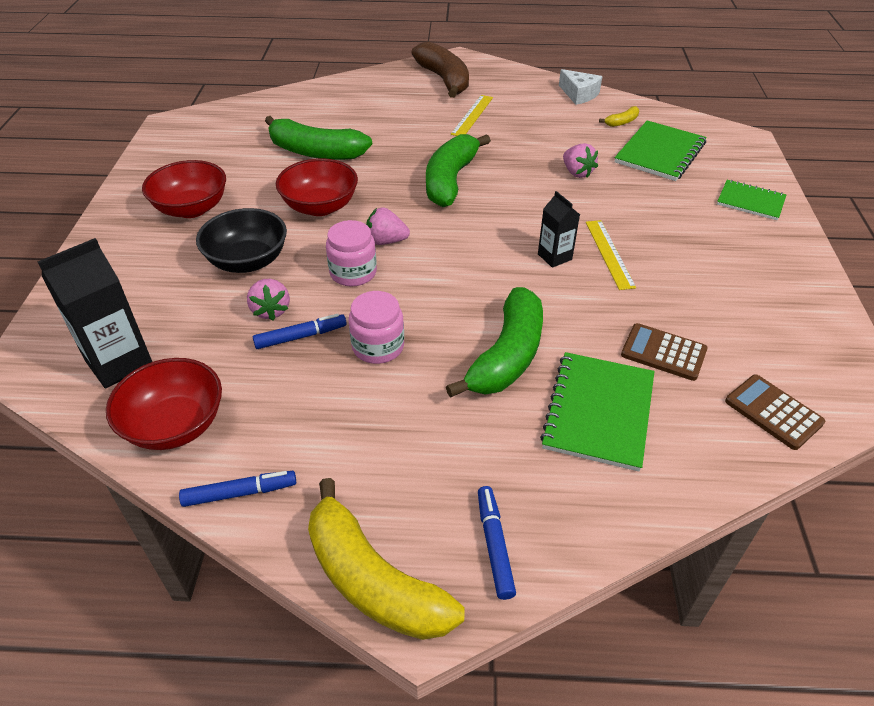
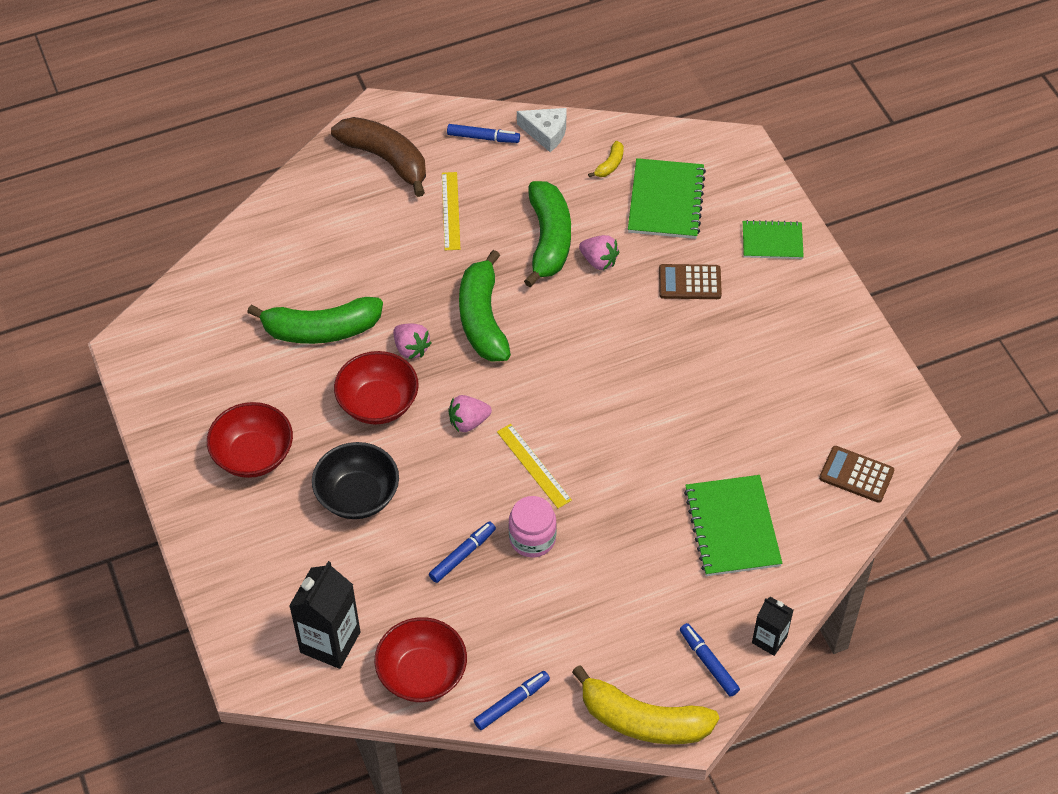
camera: 25 degrees left, 10 degrees up
pink strawberry [247,279,290,321] -> pink strawberry moved to [393,324,432,359]
pink jar [326,220,377,286] -> none
green banana [446,287,543,398] -> green banana moved to [524,181,571,287]
black carton [538,191,580,268] -> black carton moved to [752,597,793,656]
yellow ruler [586,220,636,290] -> yellow ruler moved to [497,424,572,508]
brown calculator [621,323,708,381] -> brown calculator moved to [659,264,722,299]
none -> blue marker [447,124,520,143]

